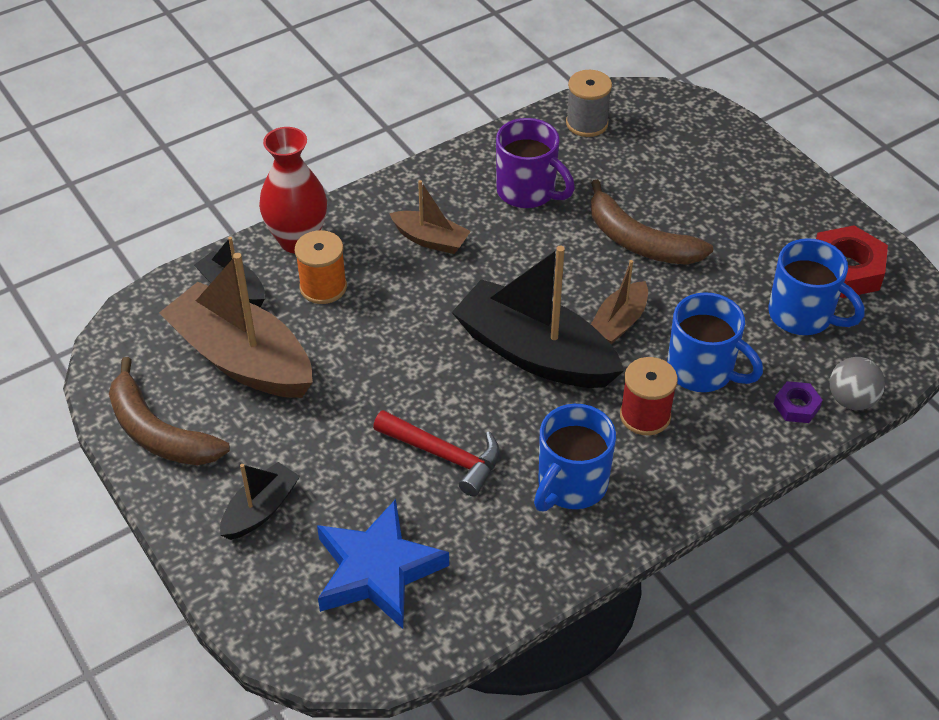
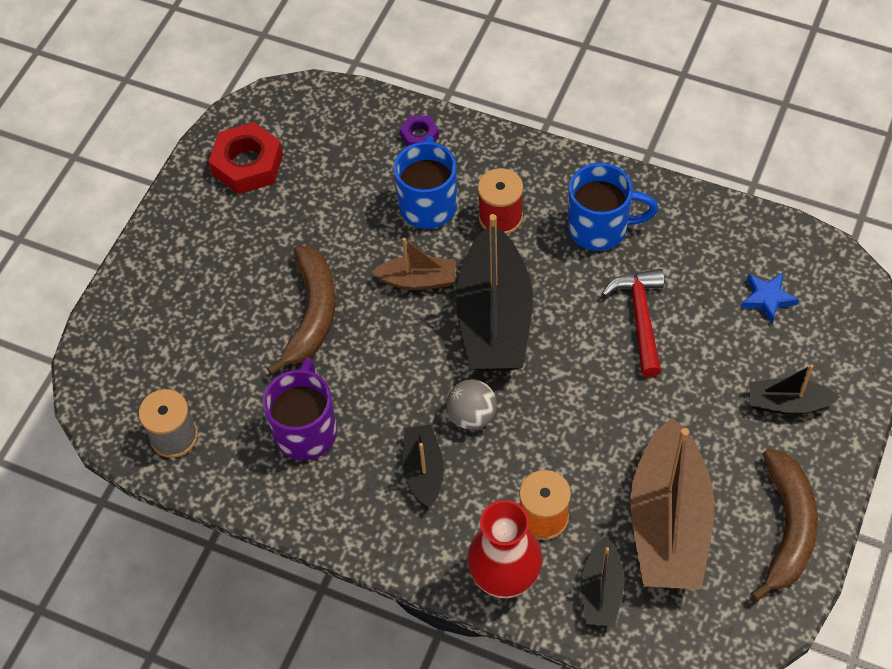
camera: 120 degrees left, 10 degrees up
blue star [317,499,449,629] -> blue star [741,273,799,323], size x0.50
brown boat [389,180,471,254] -> black boat [403,425,444,508]
blue mug [768,238,865,335] -> none
grey ball [830,357,885,410] -> grey ball moved to [446,379,497,430]

